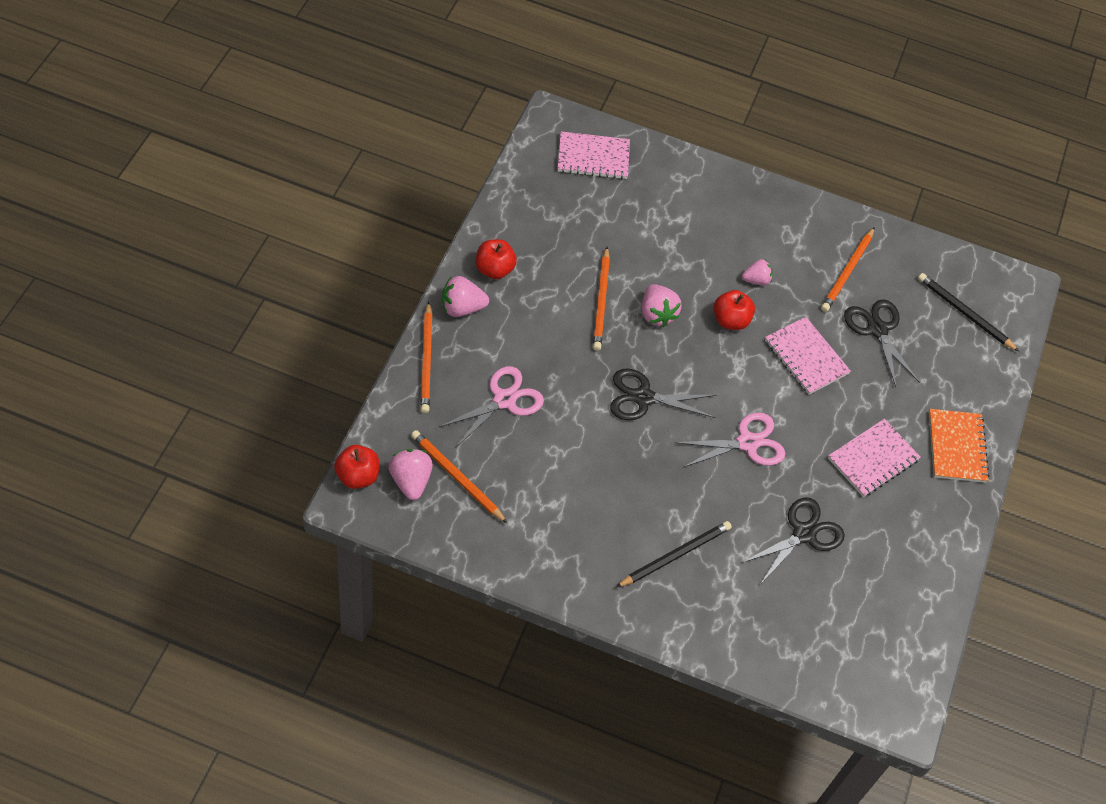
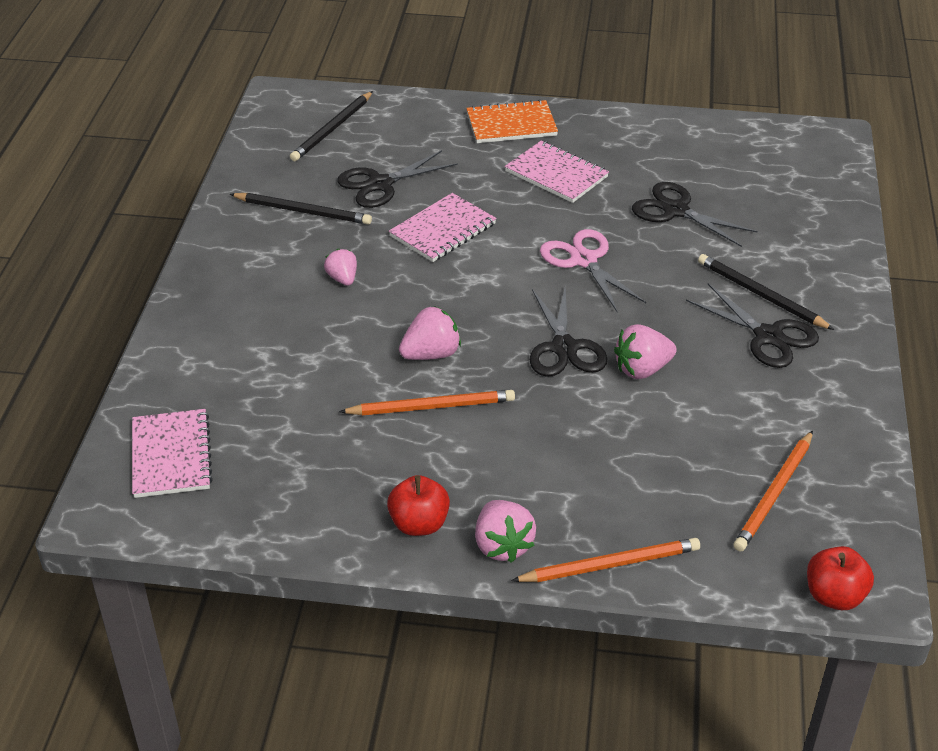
camera: 95 degrees left, 15 degrees down
pink strawberry [388,449,433,500] -> pink strawberry moved to [614,324,677,379]
pink scissors [439,366,544,447] -> none
red apple [713,290,755,330] -> none
orange pencil [821,227,875,312] -> black pencil [230,193,372,225]
none -> black scissors [686,284,819,368]

